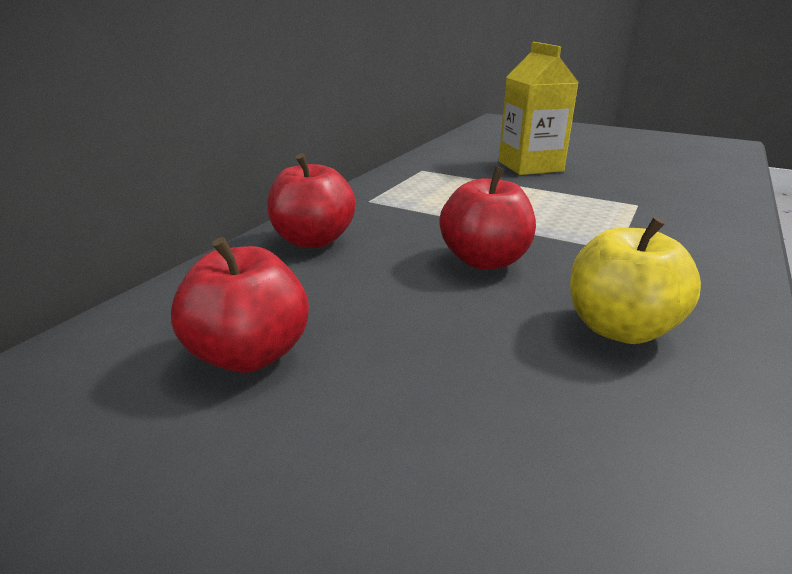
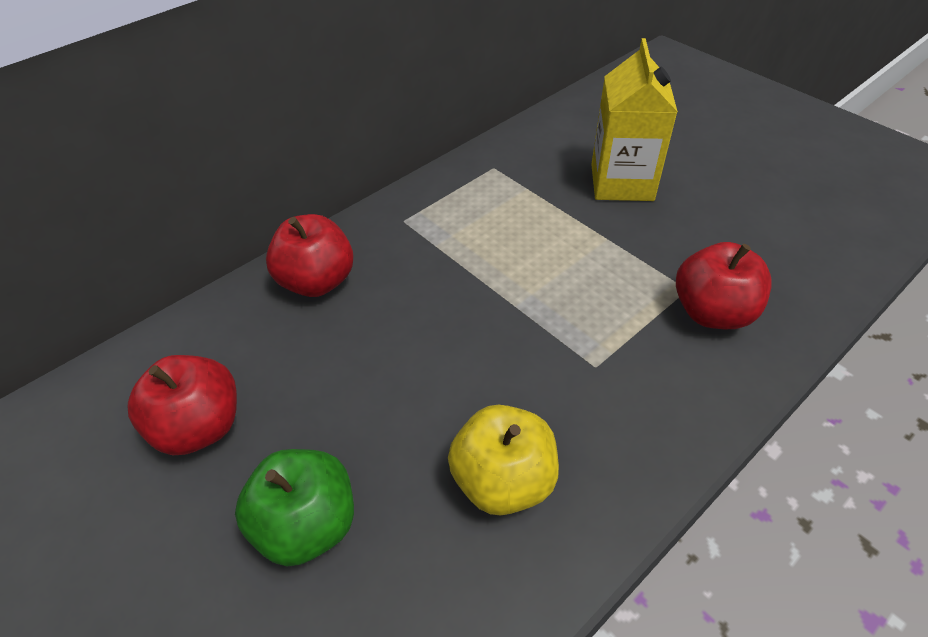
camera: 20 degrees right, 20 degrees up
red apple [439,166,536,270] -> red apple moved to [676,242,772,329]
none -> green apple [235,449,354,567]

